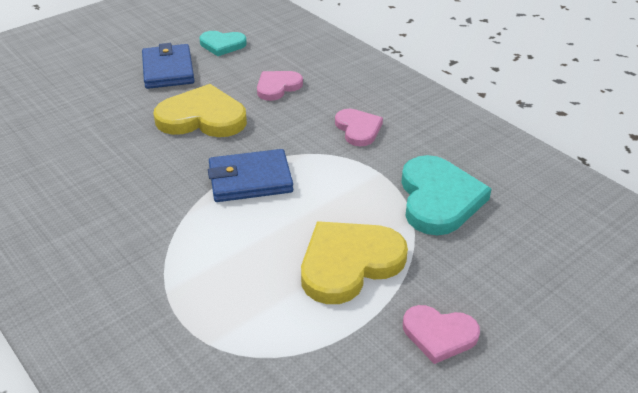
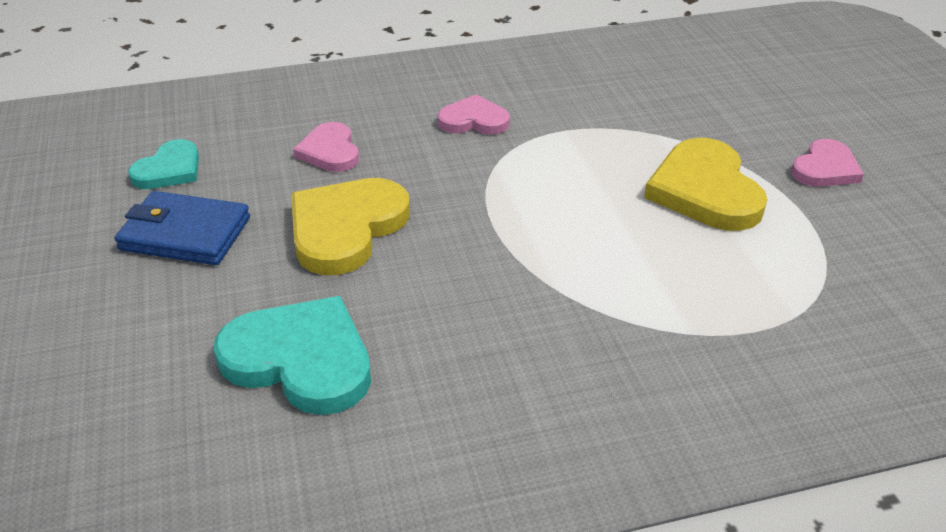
camera: 65 degrees left, 0 degrees up
blue wallet [208,149,293,202] -> none
turquoise heart [401,155,492,235] -> turquoise heart moved to [214,296,371,415]

